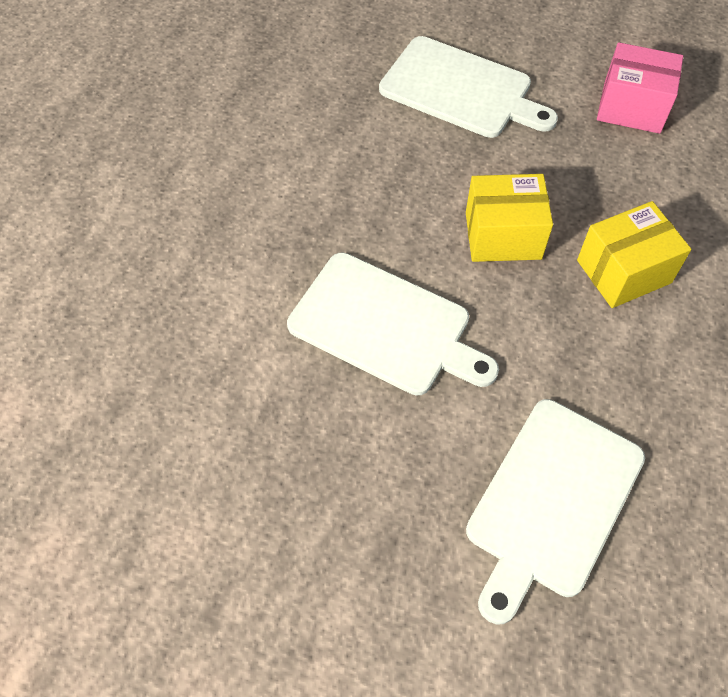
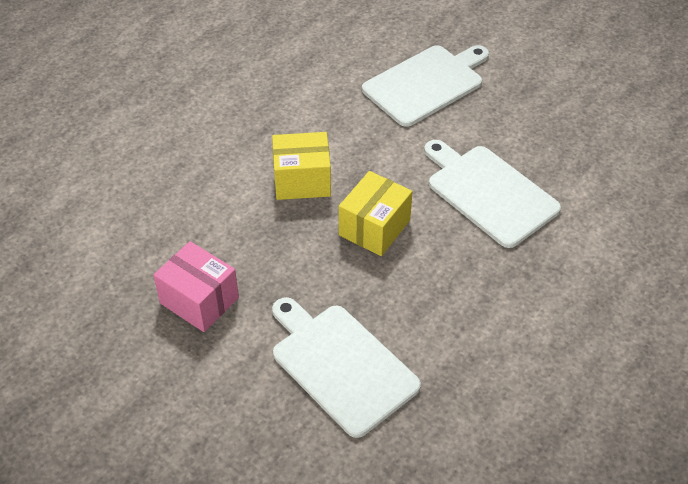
camera: 160 degrees left, 10 degrees down
yellow box [466,174,553,262] -> yellow box turned 75 degrees counterclockwise [339,171,412,256]

